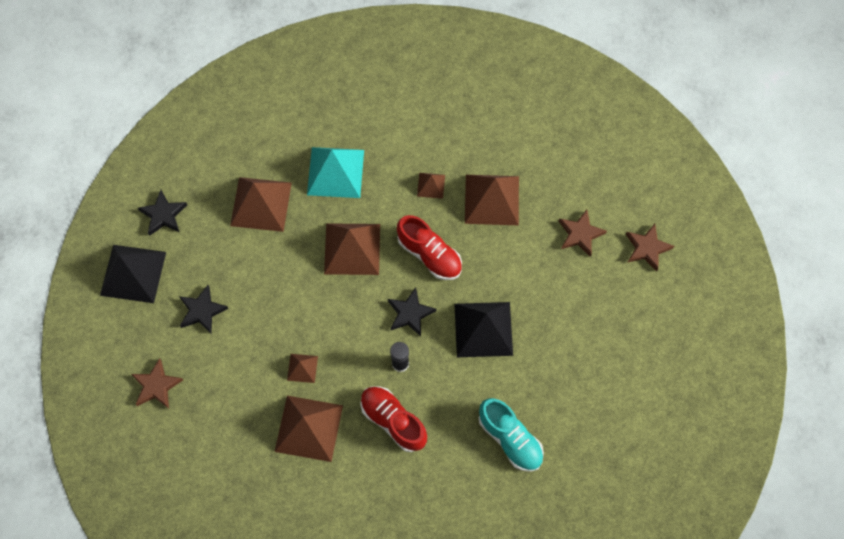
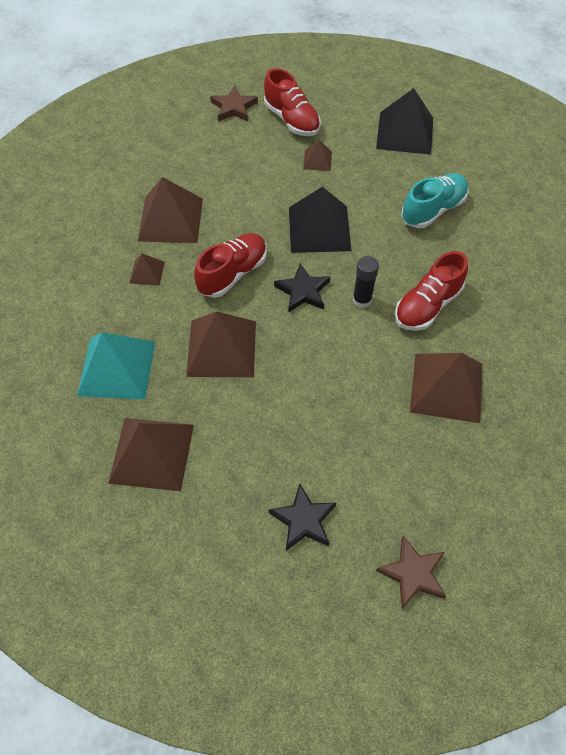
camera: 90 degrees left, 10 degrees down
black pyramid [100,245,166,303] -> black pyramid moved to [376,88,433,155]
black star [138,190,187,236] -> none
brown pyramid [287,354,318,383] -> brown pyramid moved to [303,140,332,171]
brown star [559,210,607,257] -> none
none -> red shoe [264,68,321,136]

